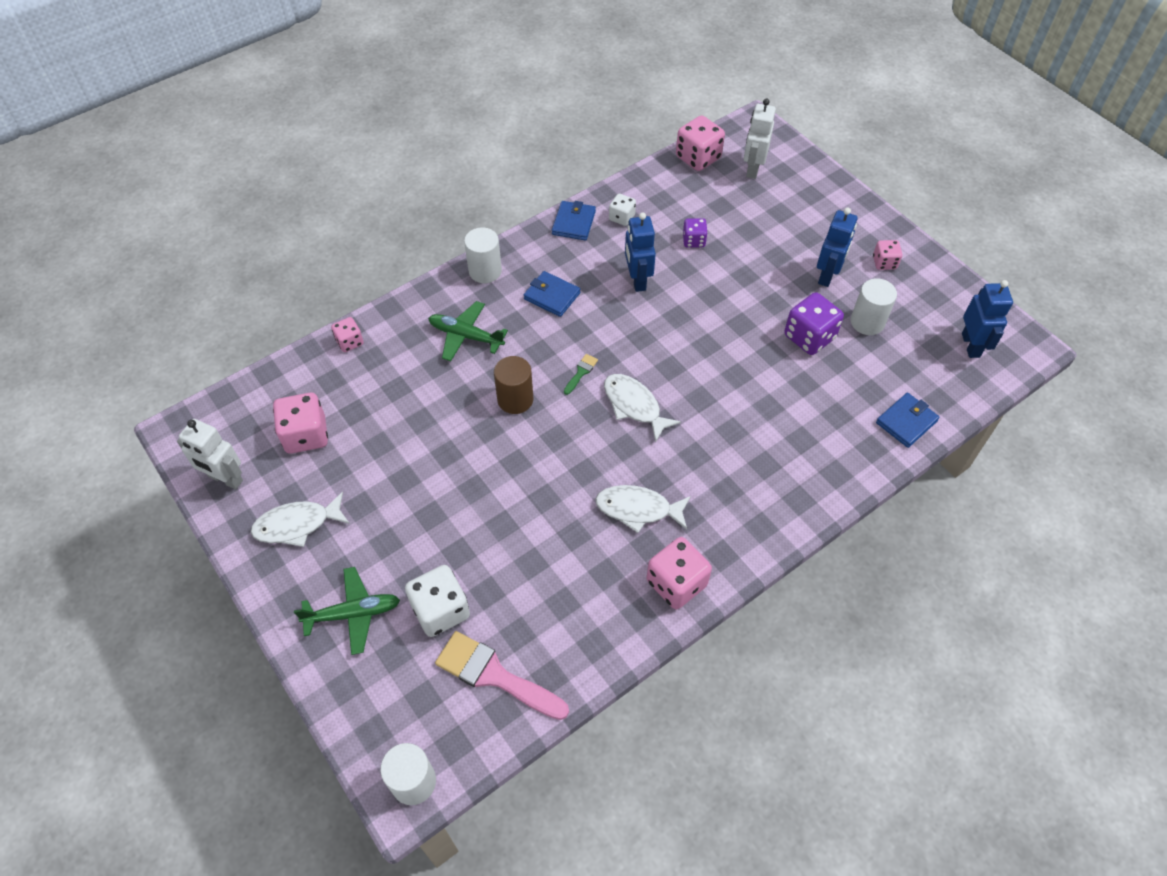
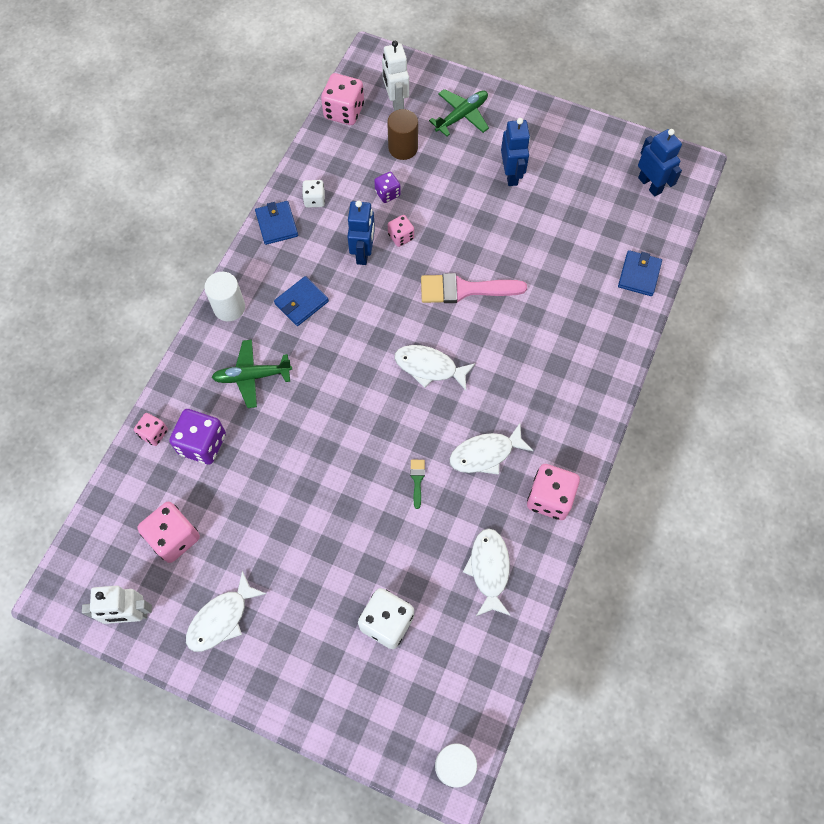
camera: 30 degrees left, 10 degrees up
green plane [294,567,400,655] -> green plane moved to [429,89,489,137]
pink brush [435,631,569,720] -> pink brush moved to [421,273,527,303]
brown cylinder [494,356,533,414] -> brown cylinder moved to [387,109,418,160]
blue wallet [524,271,580,317] -> blue wallet turned 45 degrees counterclockwise [274,276,329,326]
green brush [564,354,598,395] -> green brush moved to [410,460,425,509]
blue robot [625,213,656,292] -> blue robot turned 135 degrees counterclockwise [347,201,375,265]
purple dice [784,292,844,355] -> purple dice moved to [169,409,226,465]
white cylinder [851,278,897,335] -> none
pink dice [873,240,902,270] -> pink dice moved to [388,215,414,247]
none -> white fish [463,528,511,616]

